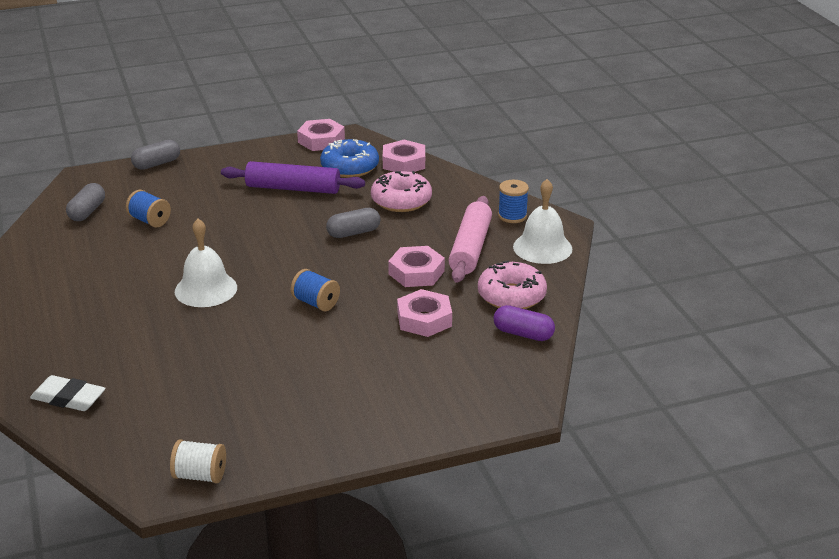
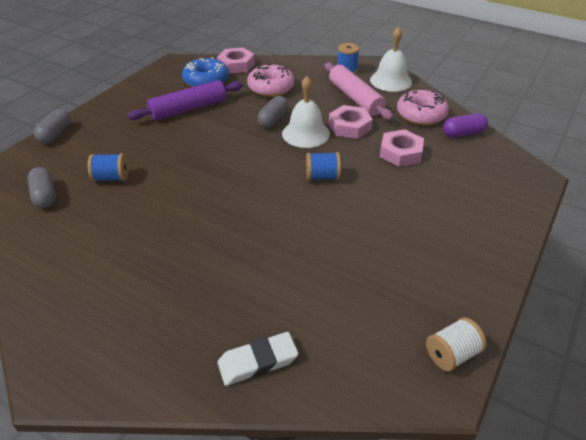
camera: 40 degrees left, 10 degrees up
white bell [175,219,237,307] -> white bell moved to [282,76,330,148]
pink nut [297,119,345,151] -> none

